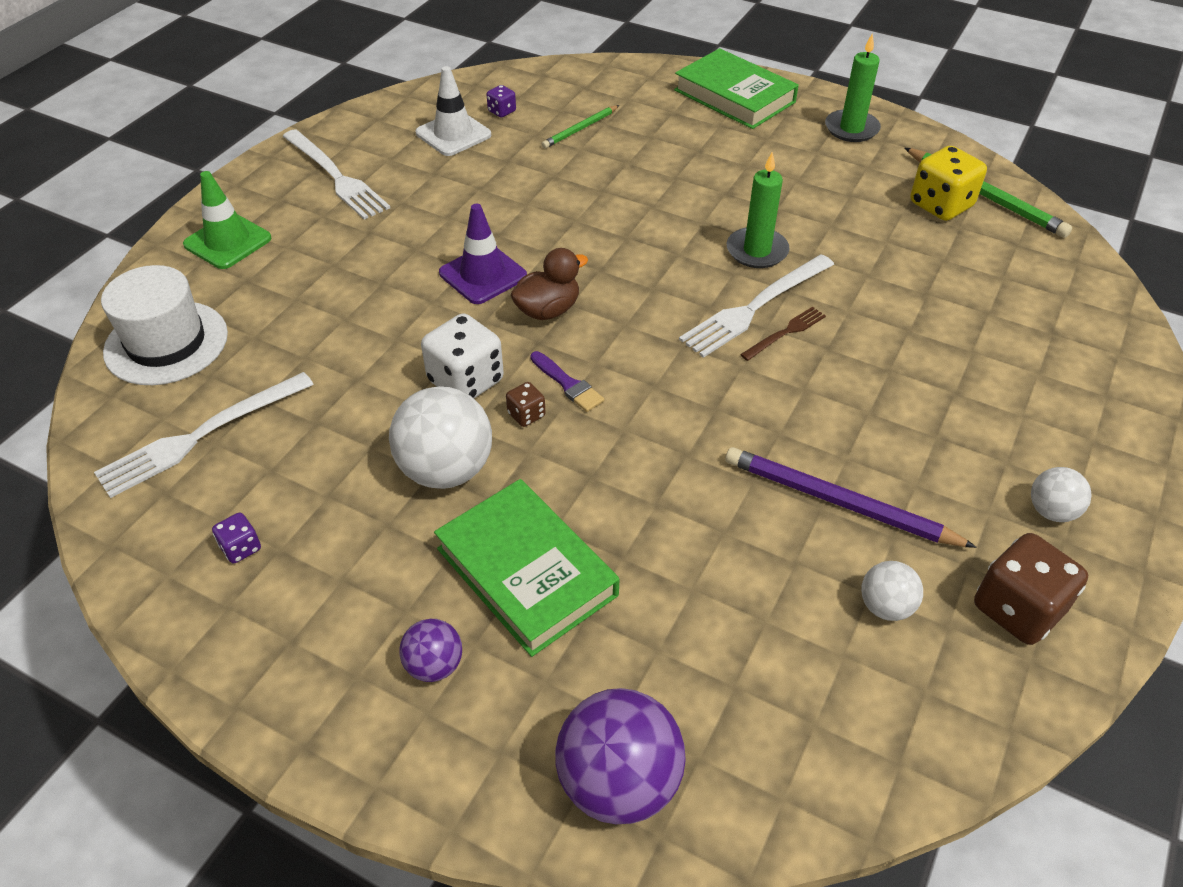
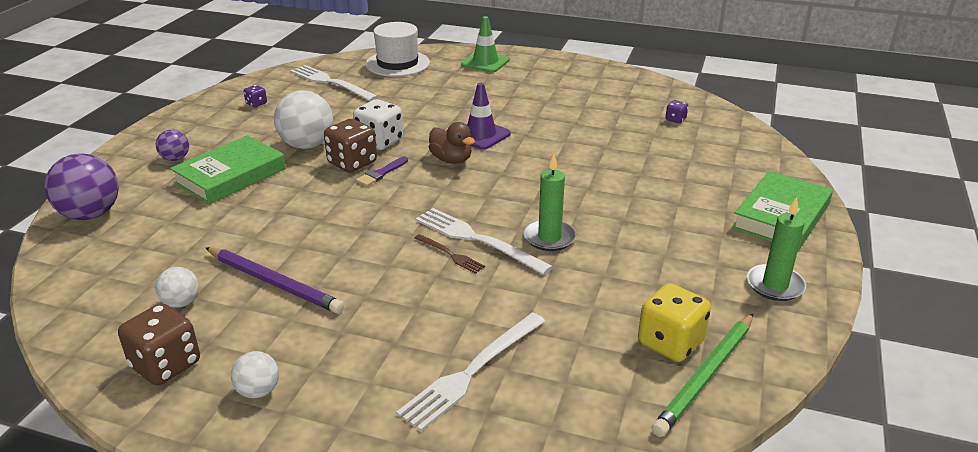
camera: 80 degrees right, 15 degrees down
white fork [282,129,390,220] -> white fork moved to [396,313,545,431]
white traffic cone [416,66,491,156] -> none
brown dice [506,382,546,427] -> brown dice [324,119,377,172], size x2.05
green pencil [541,105,620,149] -> none
purple pencil [725,447,977,548] -> purple pencil turned 105 degrees clockwise [205,247,344,314]

